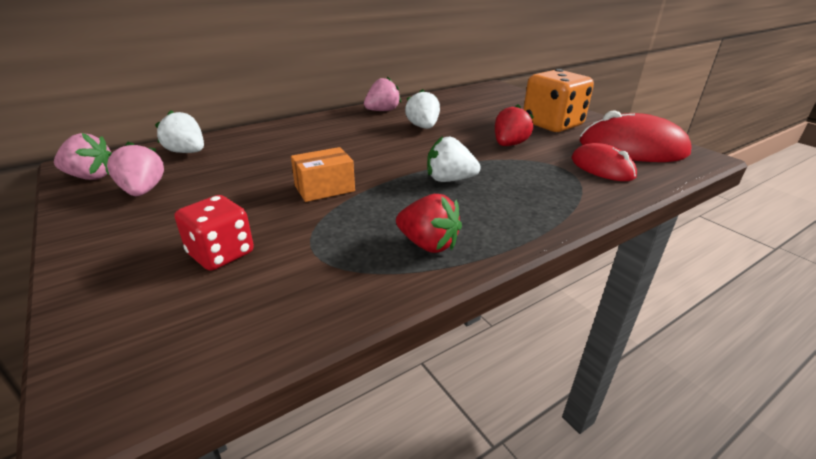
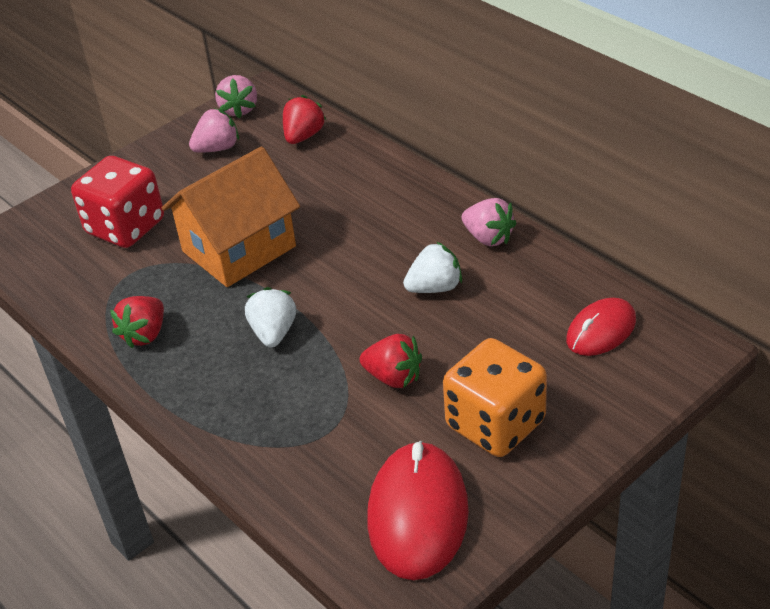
camera: 85 degrees right, 10 degrees up
white strawberry [155,110,204,153] -> red strawberry [283,95,326,144]
red dice [175,195,254,271] -> red dice [71,156,164,248], size x1.59
orange box [291,147,355,202] -> orange house [162,146,300,287]
red mouse [571,143,637,181] -> red mouse moved to [566,298,636,356]

